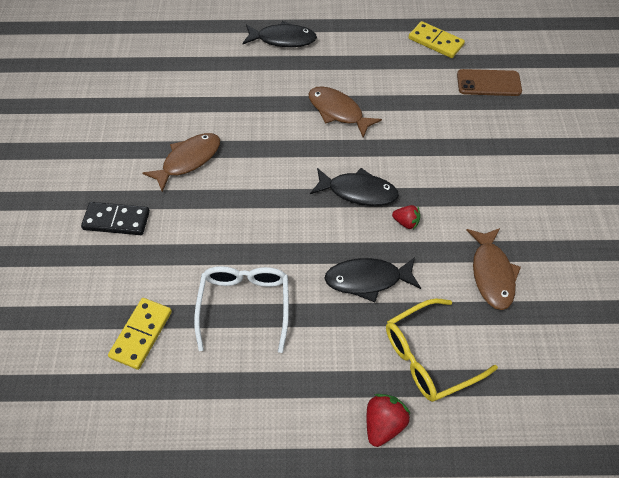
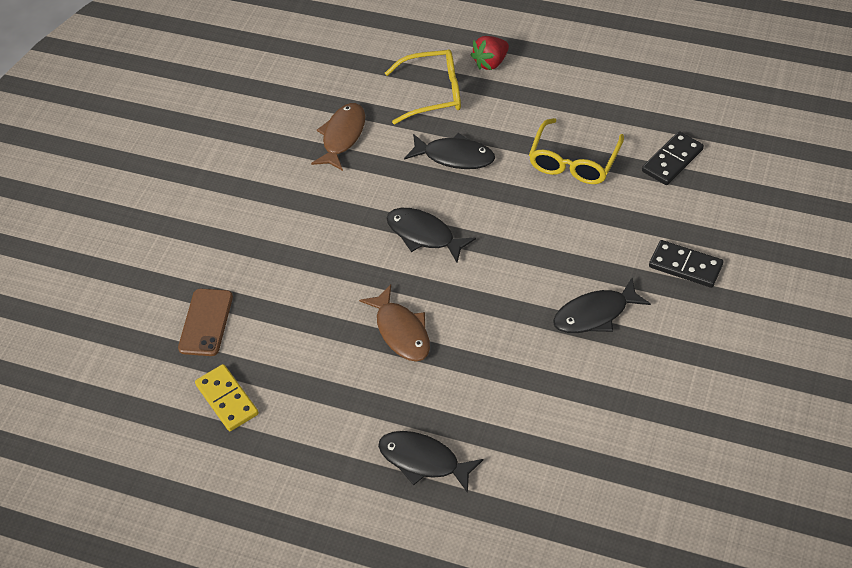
camera: 155 degrees left, 5 degrees down
yellow domino [108,298,172,370] -> black domino [642,131,704,185]
brown fish [143,133,220,192] -> black fish [553,278,651,333]
white glasses [194,266,289,353] -> yellow glasses [529,118,624,184]
red strawberry [392,205,420,230] -> none
brown phone [457,69,522,96] -> brown phone turned 75 degrees clockwise [178,289,233,356]

